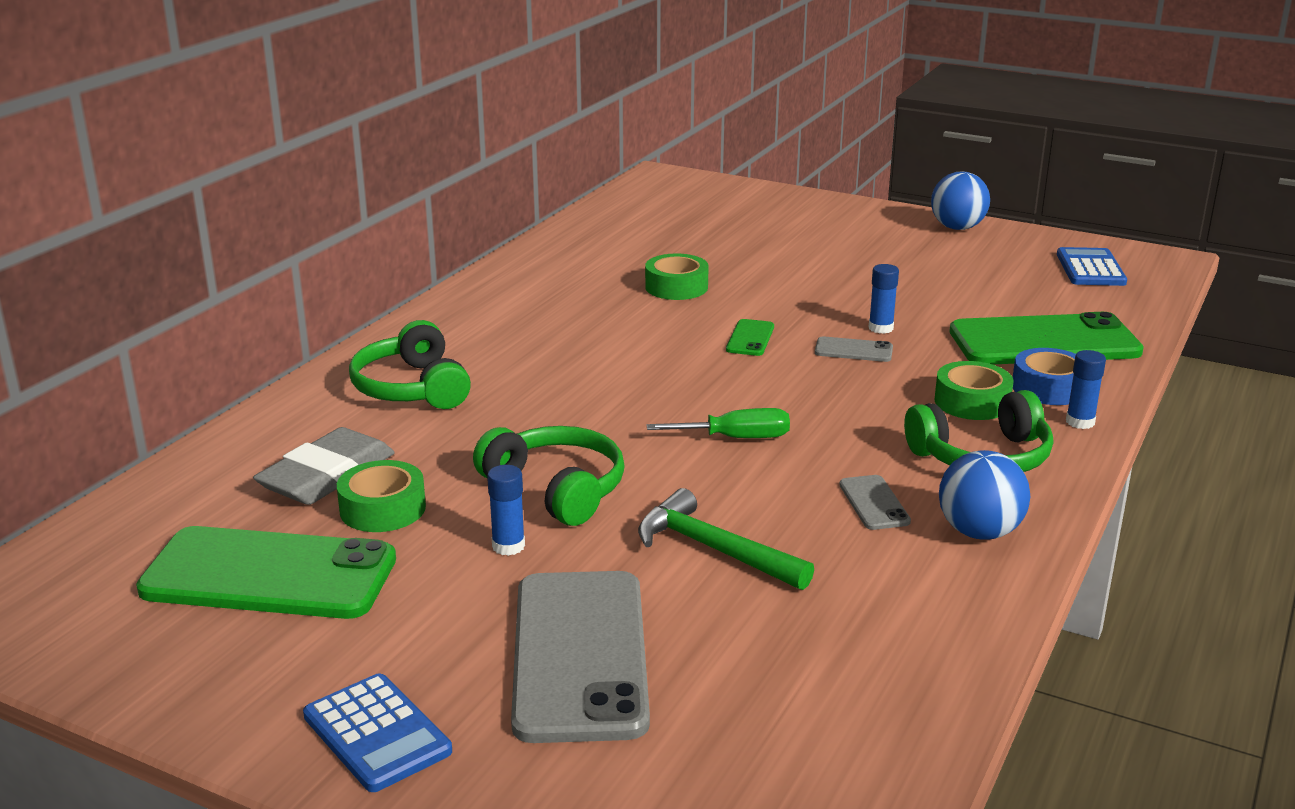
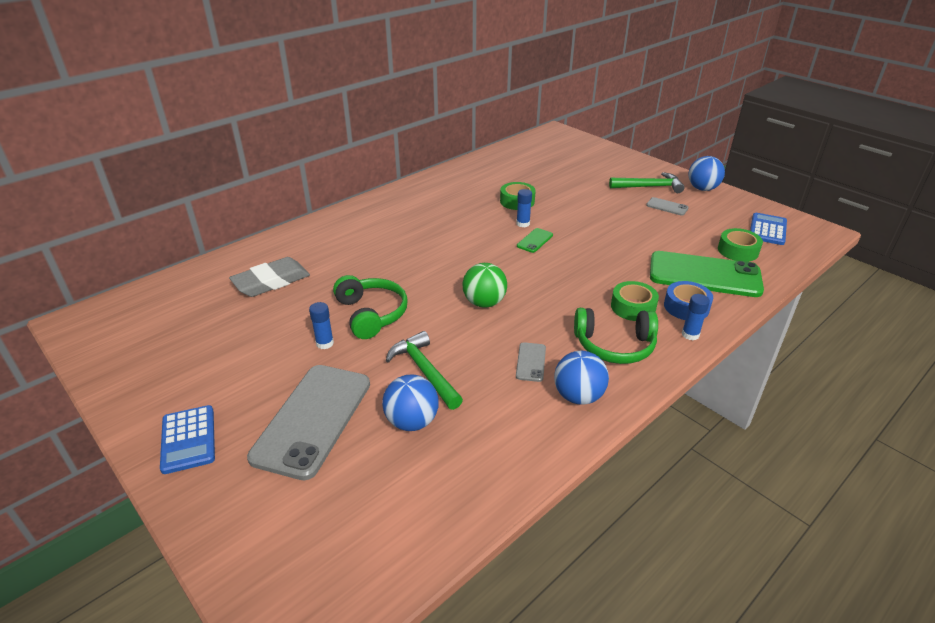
camera: 20 degrees right, 10 degrees up
green phone [136,526,396,619] -> none
green tape [337,460,426,532] -> green tape moved to [718,228,763,262]
green headphones [349,320,471,409] -> none
green screwdriver [647,408,790,438] -> green ball [462,263,507,308]
grey phone [815,336,893,362] -> grey phone moved to [646,197,689,215]
blue glue stick [869,264,899,334] -> blue glue stick moved to [516,189,532,227]
none -> blue ball [382,374,439,431]
none -> green hammer [609,172,685,193]

